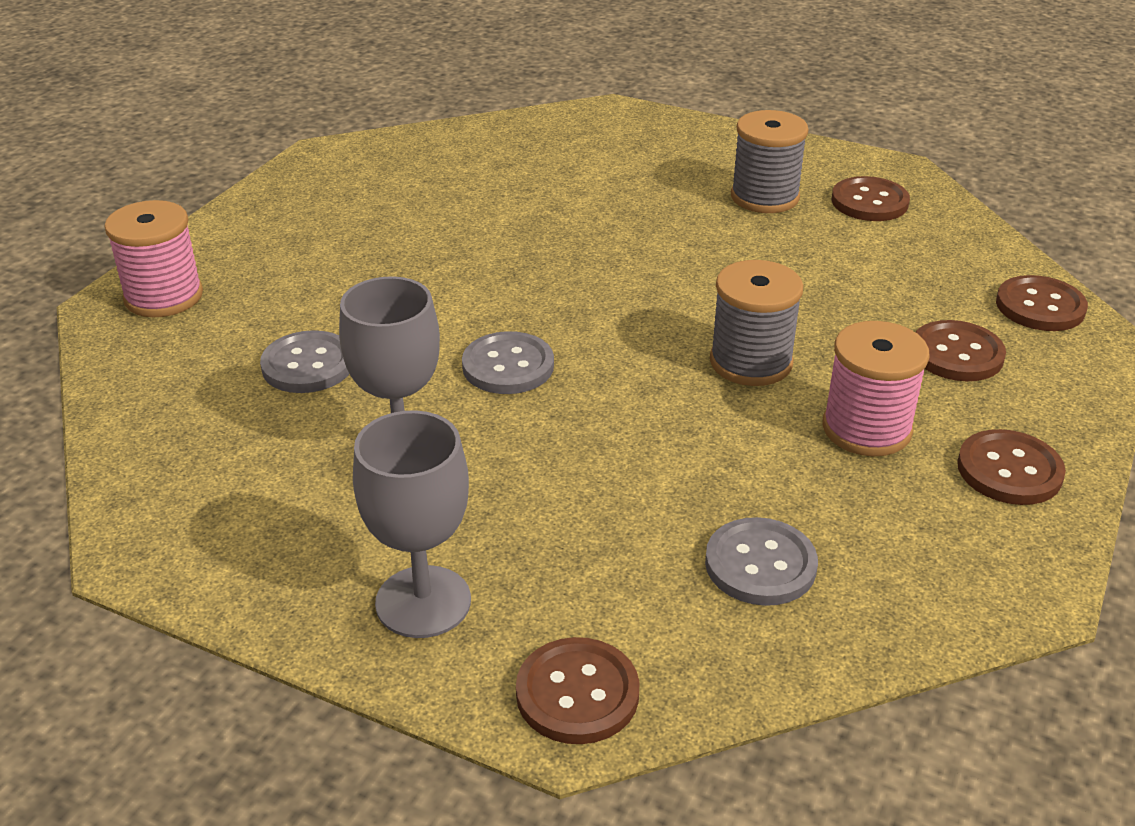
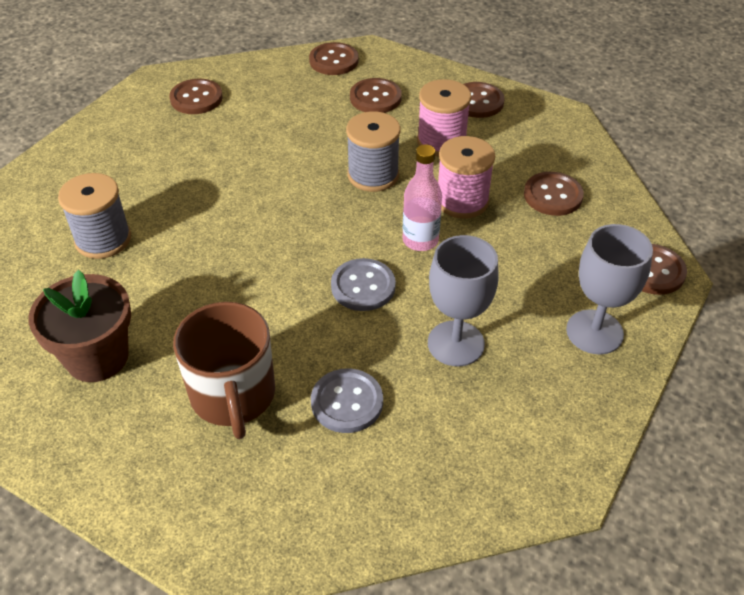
camera: 85 degrees left, 10 degrees up
pink spool [104,200,203,317] -> pink spool moved to [438,136,495,219]
grey button [705,517,818,606] -> brown button [524,172,584,216]
grey spool [731,110,808,213] -> grey spool moved to [58,173,131,259]
none -> brown flower pot [29,270,131,382]
none -> brown mug [173,302,275,439]
none -> pink bottle [403,144,442,251]

